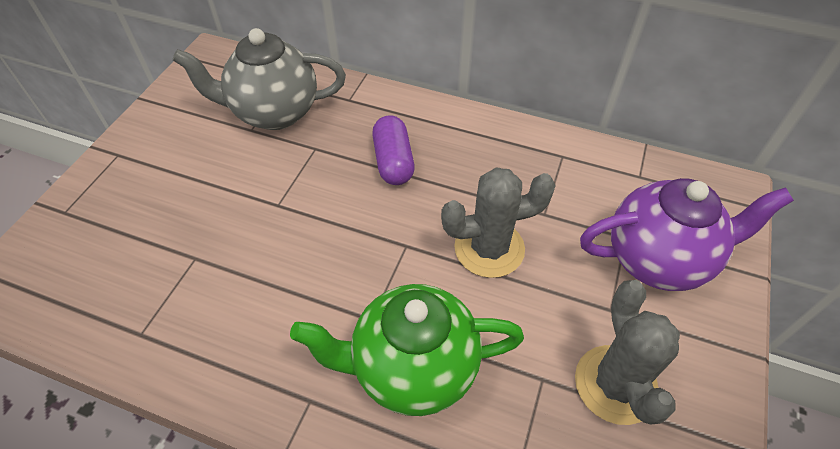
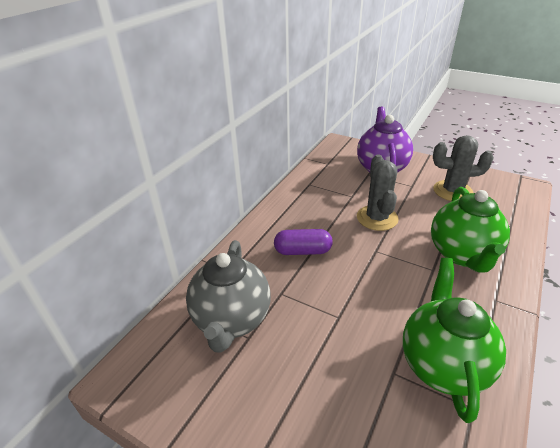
camera: 80 degrees left, 15 degrees down
none -> green teapot [403,258,506,423]

